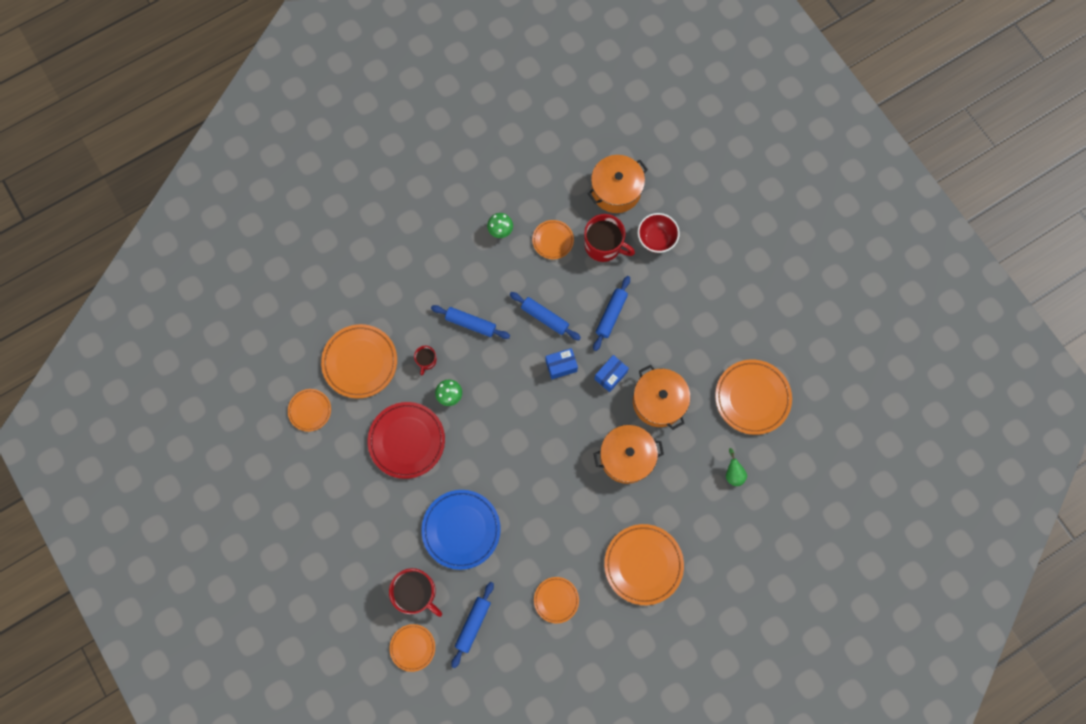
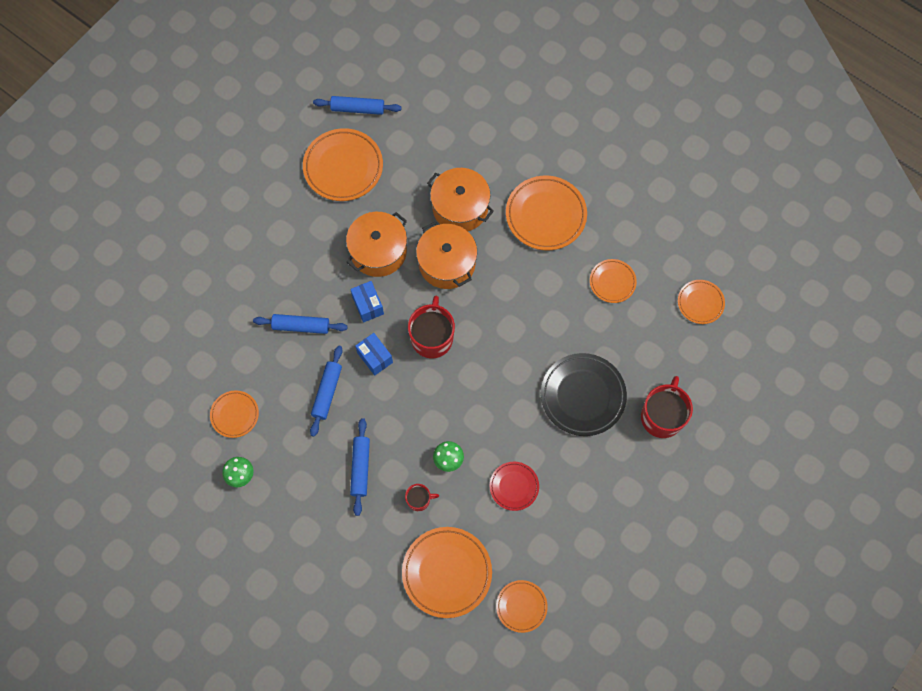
camera: 110 degrees left, 5 degrees down
red plate [368,402,445,479] -> red plate [490,462,539,511], size x0.57
orange plate [390,624,435,672] -> orange plate moved to [678,280,725,324]
blue plate [421,490,501,570] -> black plate [541,353,627,436]
blue rolling pin [451,582,494,668] -> blue rolling pin moved to [313,96,402,115]
red mug [584,214,635,262] -> red mug moved to [408,295,455,358]
orange pot [588,155,648,213] -> orange pot moved to [427,168,494,231]
blue box [594,355,629,392] -> blue box turned 45 degrees clockwise [350,281,384,323]
red bowl [638,213,680,253] -> none
green pear [726,448,747,486] -> none

